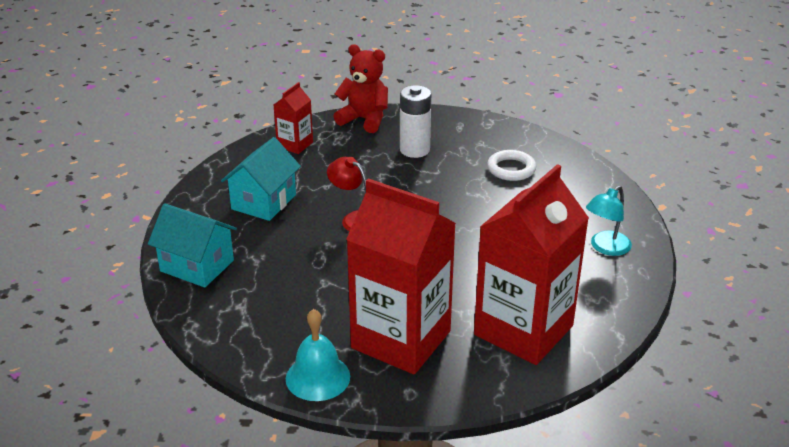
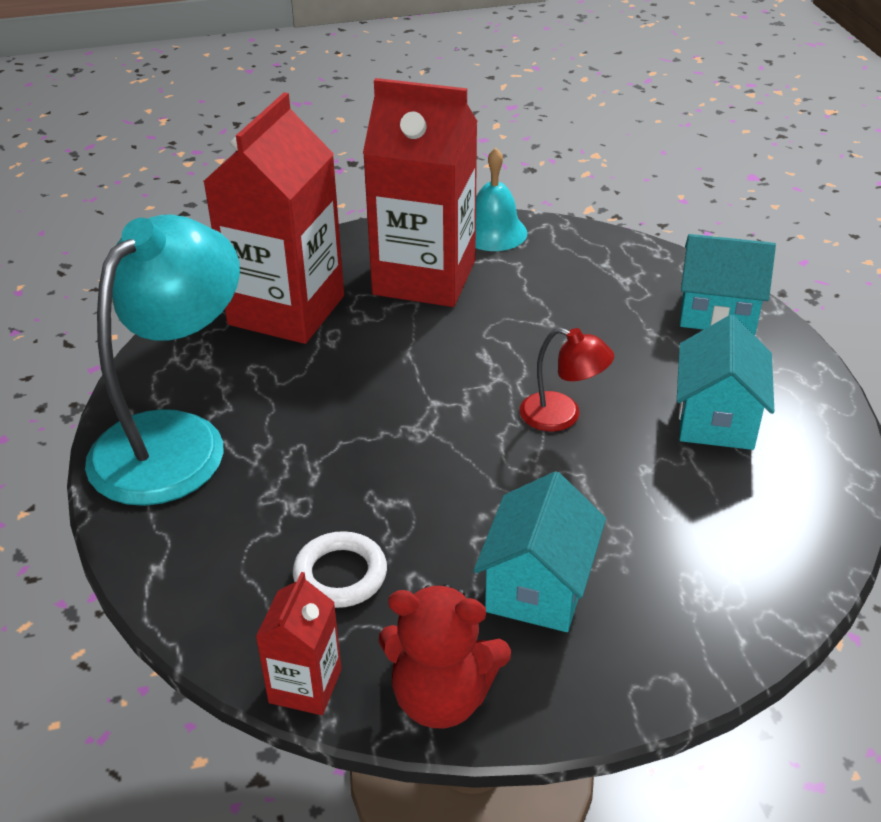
camera: 165 degrees right, 5 degrees up
red carton [274,82,313,154] -> red carton moved to [256,572,342,715]
red teddy bear [333,44,388,133] -> red teddy bear moved to [378,584,511,728]
white battery [400,85,431,158] -> turquoise house [474,471,606,632]
turquoise lamp [586,186,632,256] -> turquoise lamp [85,214,240,506], size x2.19

